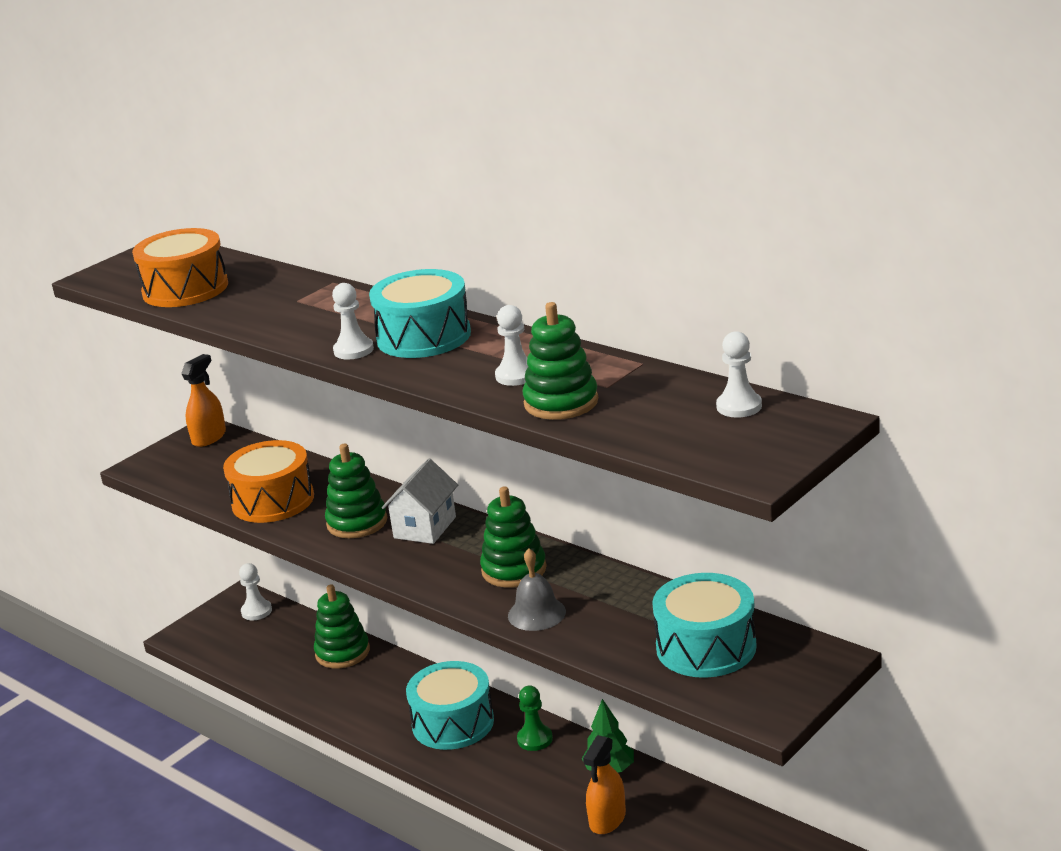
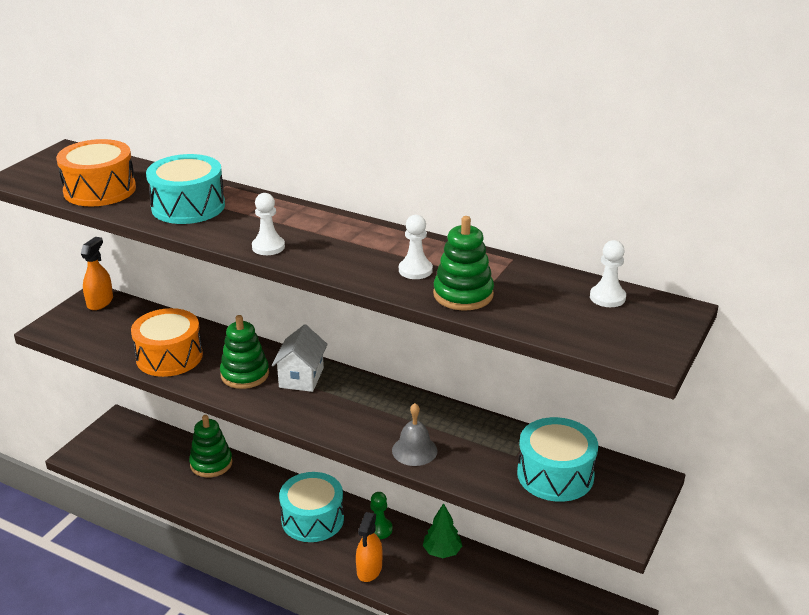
camera: 15 degrees left, 5 degrees up
white pawn [239,563,272,620] -> none
turquoise drum [369,269,471,358] -> turquoise drum moved to [146,154,225,224]
green stacking toy [480,487,547,588] -> none
orange spray bottle [583,735,626,834] -> orange spray bottle moved to [356,512,383,582]

